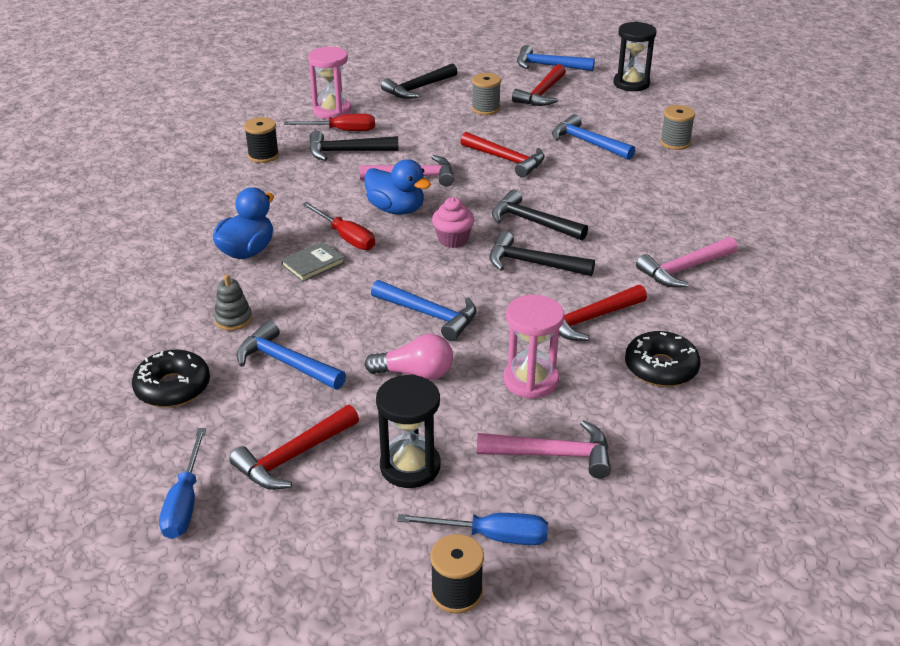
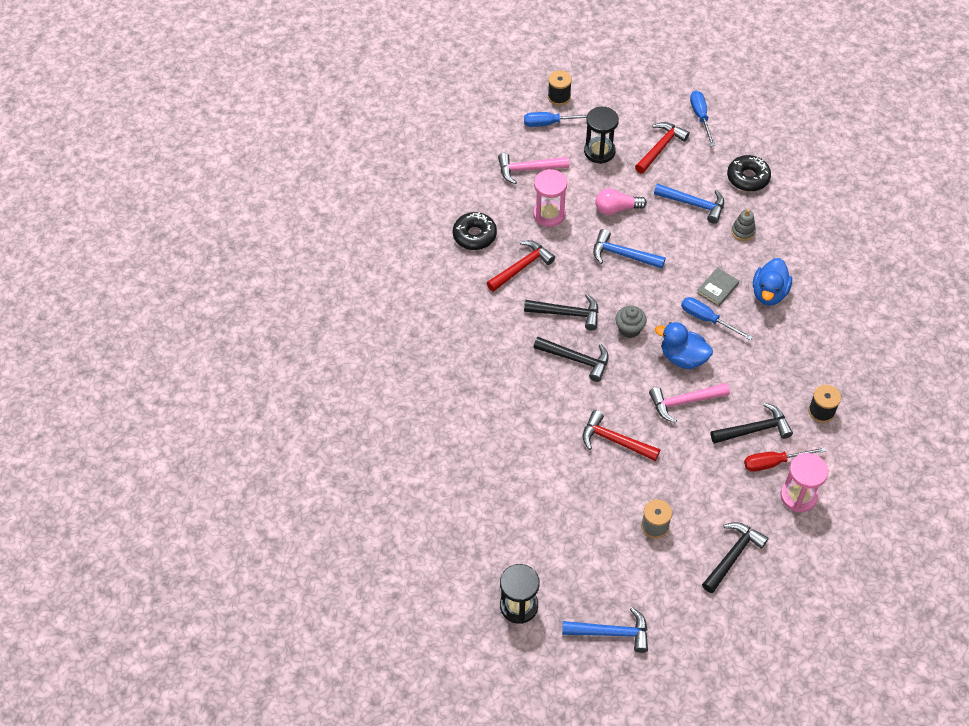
camera: 170 degrees right, 20 degrees up
red screwdriver [302,202,375,250] -> blue screwdriver [681,297,753,341]
pink cupcake [432,197,475,248] -> grey cupcake [615,306,647,338]
red hammer [512,64,566,106] -> none
blue hammer [552,114,635,160] -> none
pink hammer [636,237,737,288] -> none
grey spool [660,105,695,150] -> none

